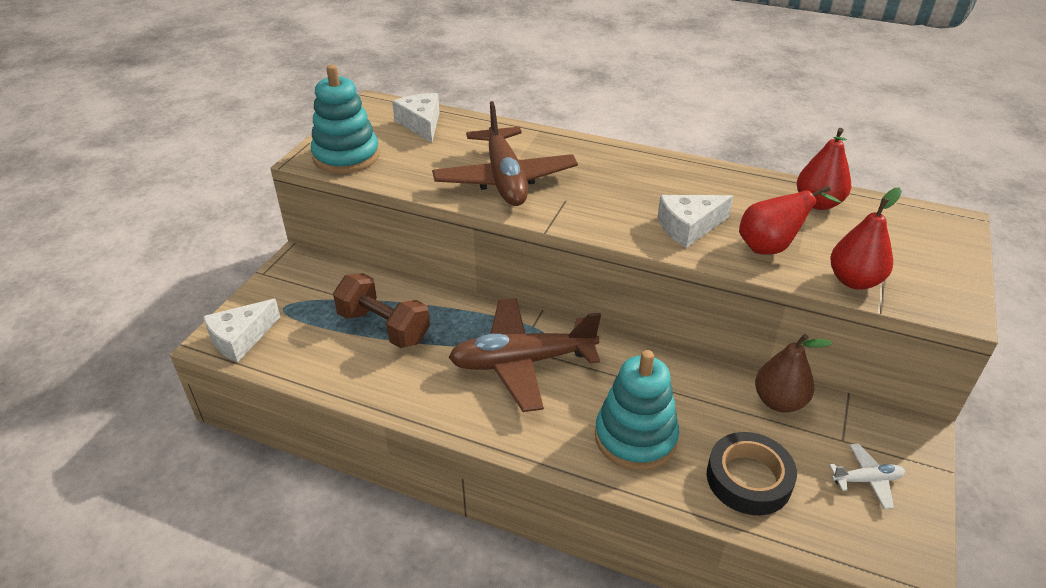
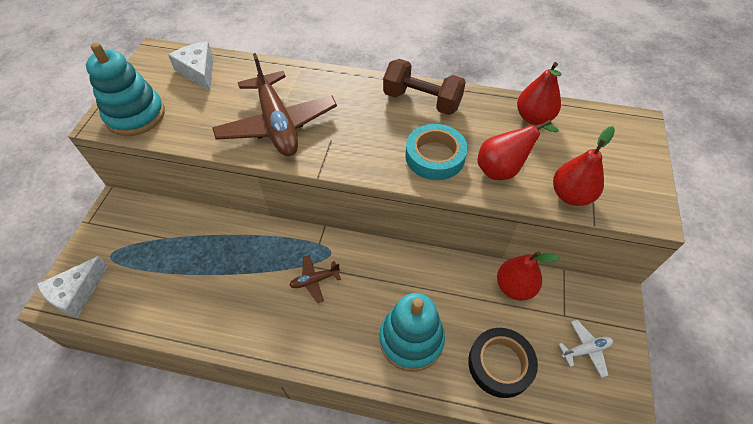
camera: 10 degrees left, 15 degrees up
brown dumbbell [333,273,430,348] -> brown dumbbell moved to [383,59,466,115]
brown plane [448,298,601,412] -> brown plane [289,255,341,303], size x0.43
white cheese [657,195,733,248] -> turquoise tape [405,124,468,180]
brown pear [755,334,832,412] -> red pear [497,251,560,301]

